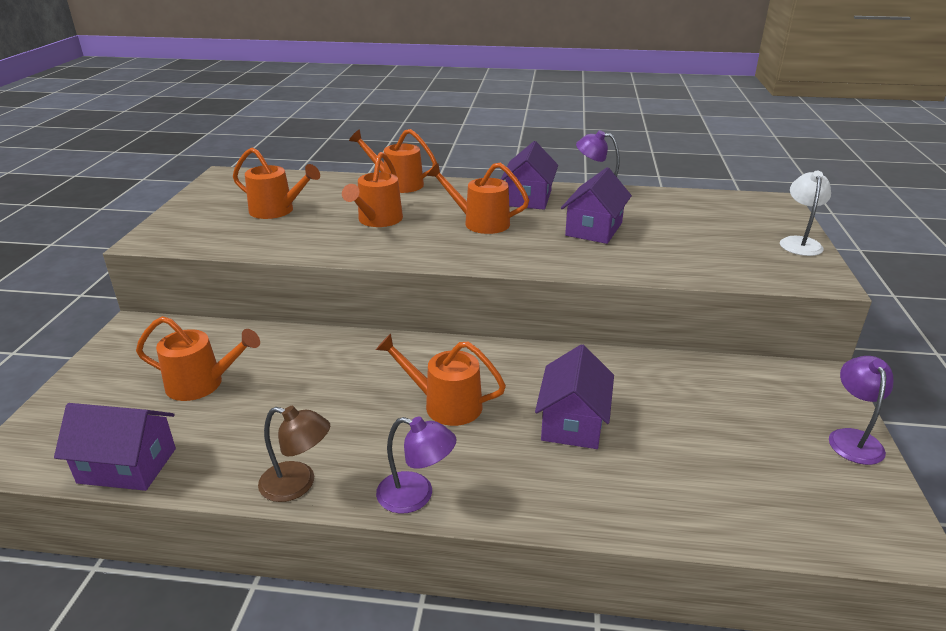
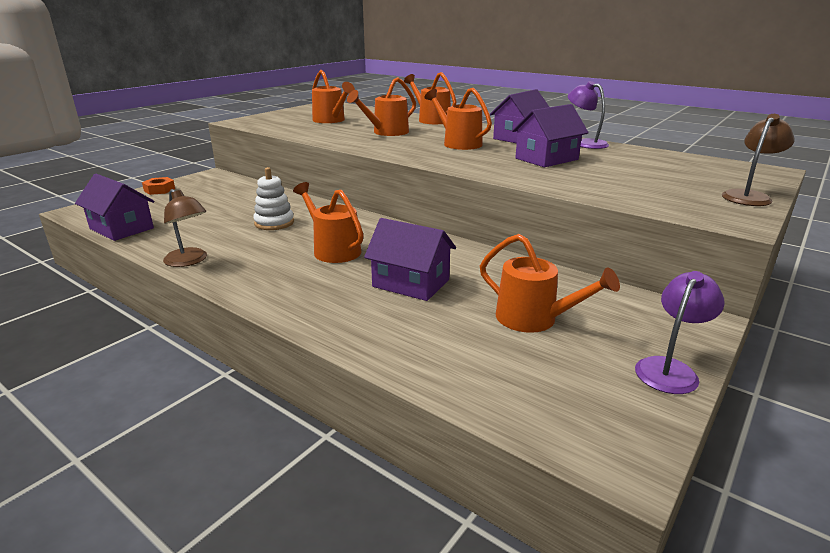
camera: 30 degrees right, 5 degrees down
orange watering can [136,316,260,401] -> orange watering can moved to [480,234,620,333]
purple lamp [376,417,457,514] -> none
purple house [535,344,614,449] -> purple house turned 75 degrees clockwise [364,218,456,301]
white lamp [780,171,831,256] -> brown lamp [722,114,795,206]
none -> orange nut [142,177,175,195]
none -> white stacking toy [253,167,294,230]

